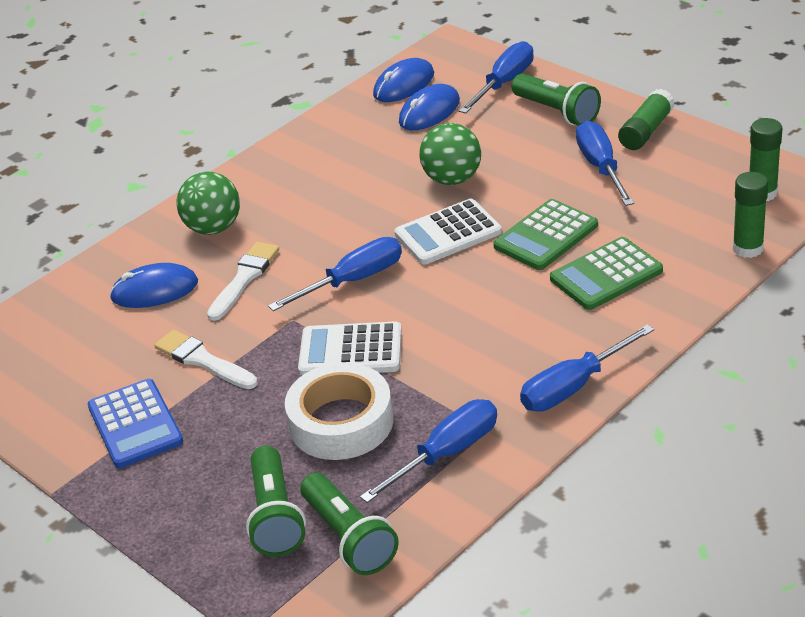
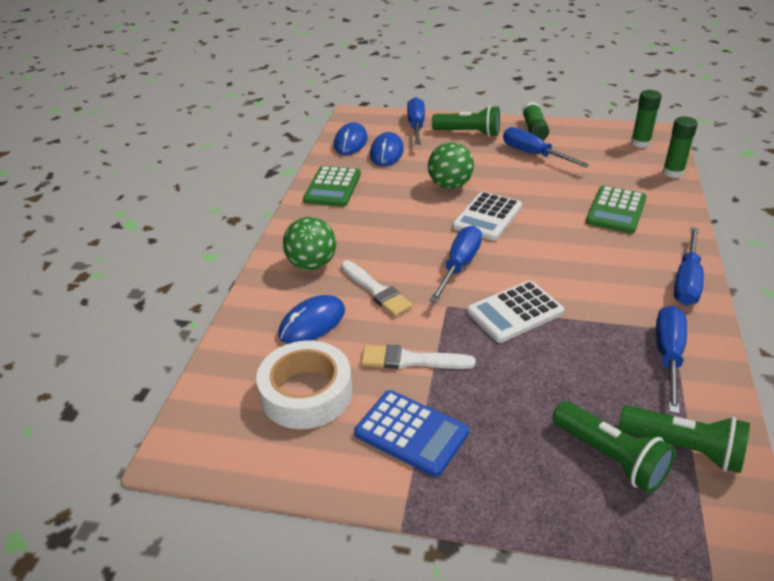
camera: 35 degrees left, 0 degrees up
white brush [207,242,279,321] -> white brush turned 150 degrees clockwise [341,261,413,316]
white tape [285,363,394,460] -> white tape moved to [256,340,352,429]
green calculator [493,199,598,270] -> green calculator moved to [303,166,361,207]

